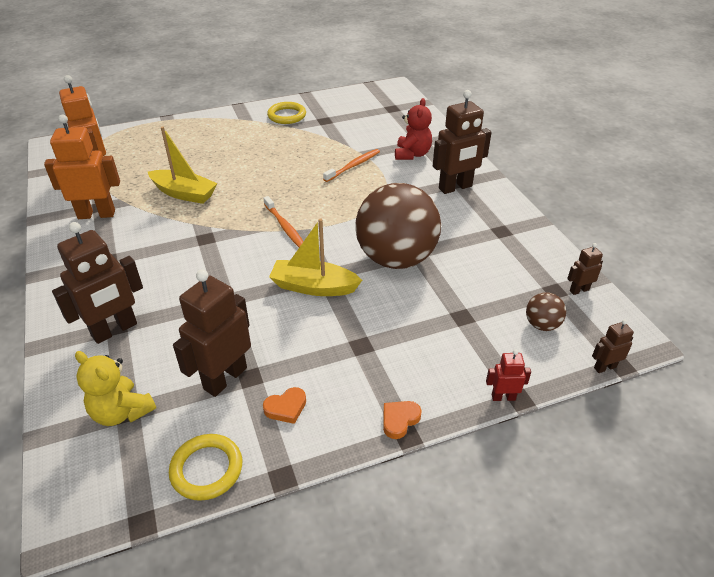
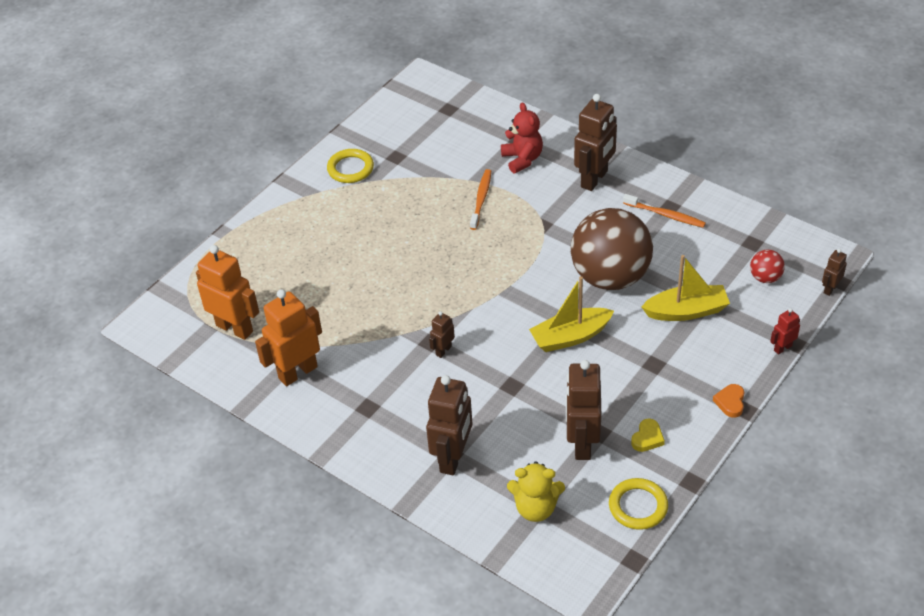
camera: 30 degrees left, 5 degrees up
yellow boat [148,126,217,204] -> yellow boat moved to [641,255,730,321]
orange toothbrush [263,196,303,247] -> orange toothbrush moved to [623,194,706,228]
orange heart [263,387,306,424] -> yellow heart [631,419,665,452]
brown ball [526,292,566,331] -> red ball [750,249,785,283]
brown robot [567,243,603,295] -> brown robot moved to [429,311,455,358]

